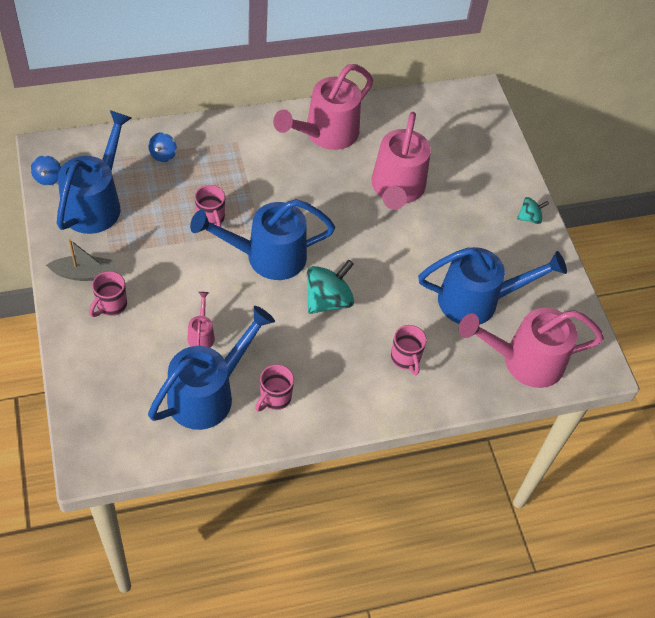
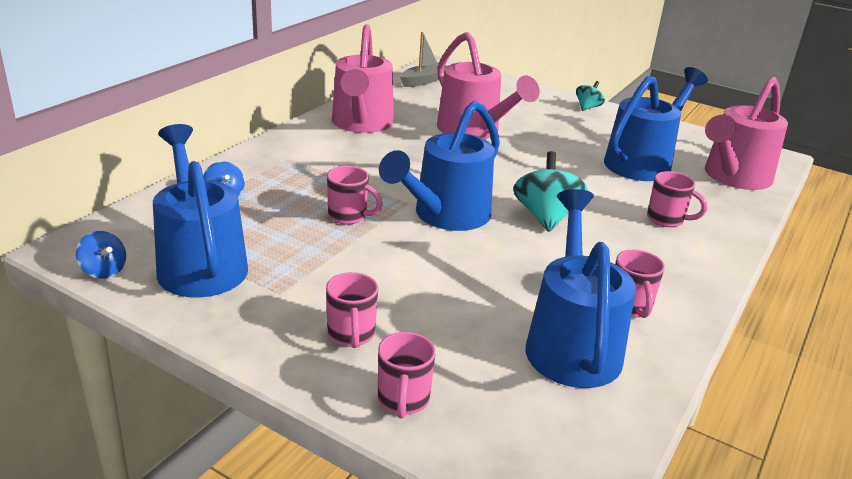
camera: 40 degrees left, 25 degrees down
grey boat [46,239,116,281] -> grey boat moved to [400,32,447,87]
pink watering can [187,292,215,348] -> none
none -> pink mug [378,332,436,419]

